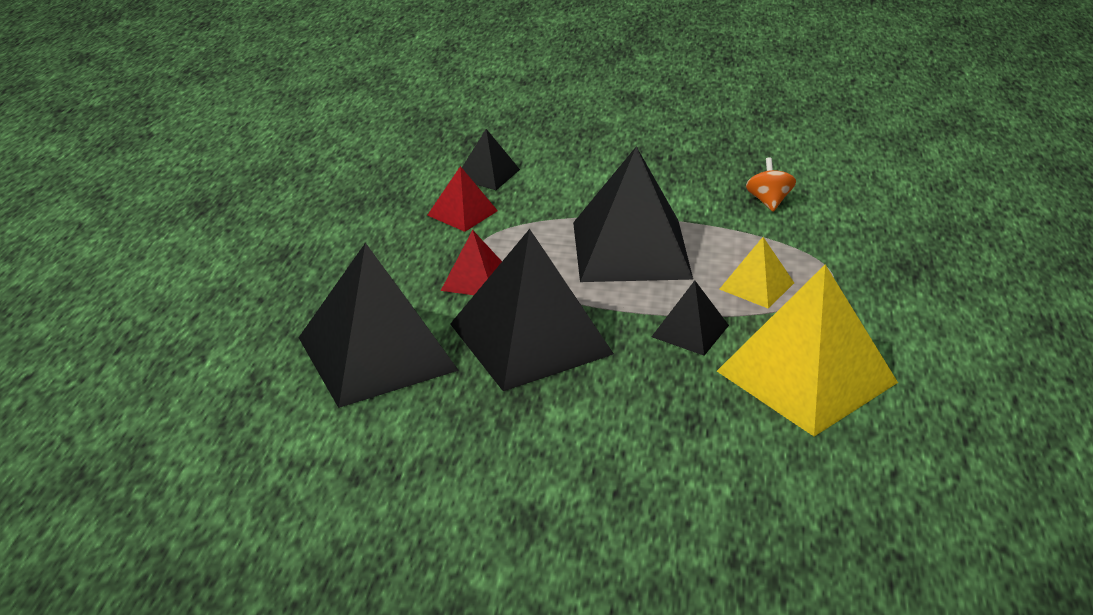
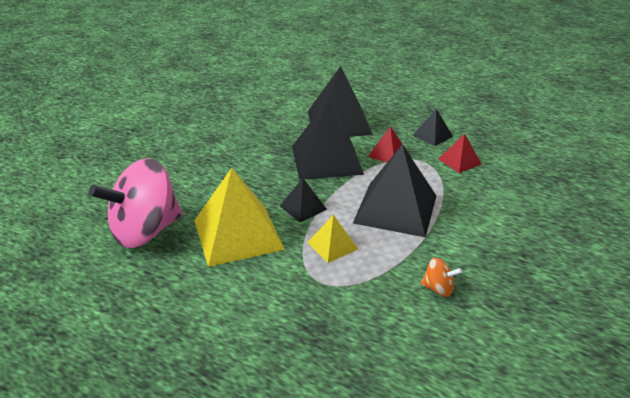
camera: 110 degrees right, 0 degrees up
black pyramid [462,129,520,190] -> black pyramid moved to [413,109,453,146]
none -> pink spinning top [89,158,183,248]

